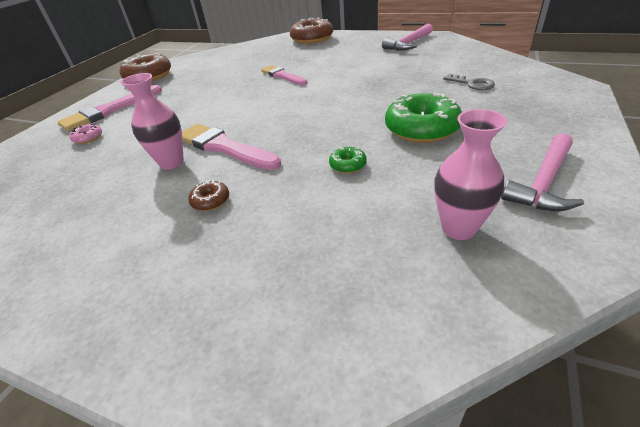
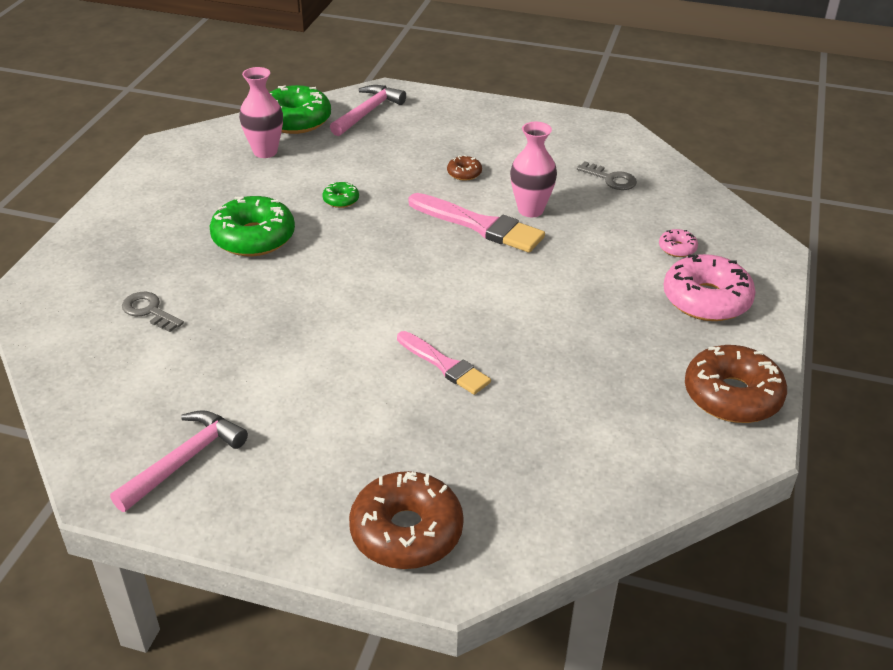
camera: 170 degrees right, 0 degrees up
pink brush [57,85,162,131] -> pink donut [664,254,756,321]
pink hammer [501,133,584,211] -> pink hammer moved to [330,85,406,136]
none -> green donut [269,85,331,134]
none -> grey key [577,161,637,190]

